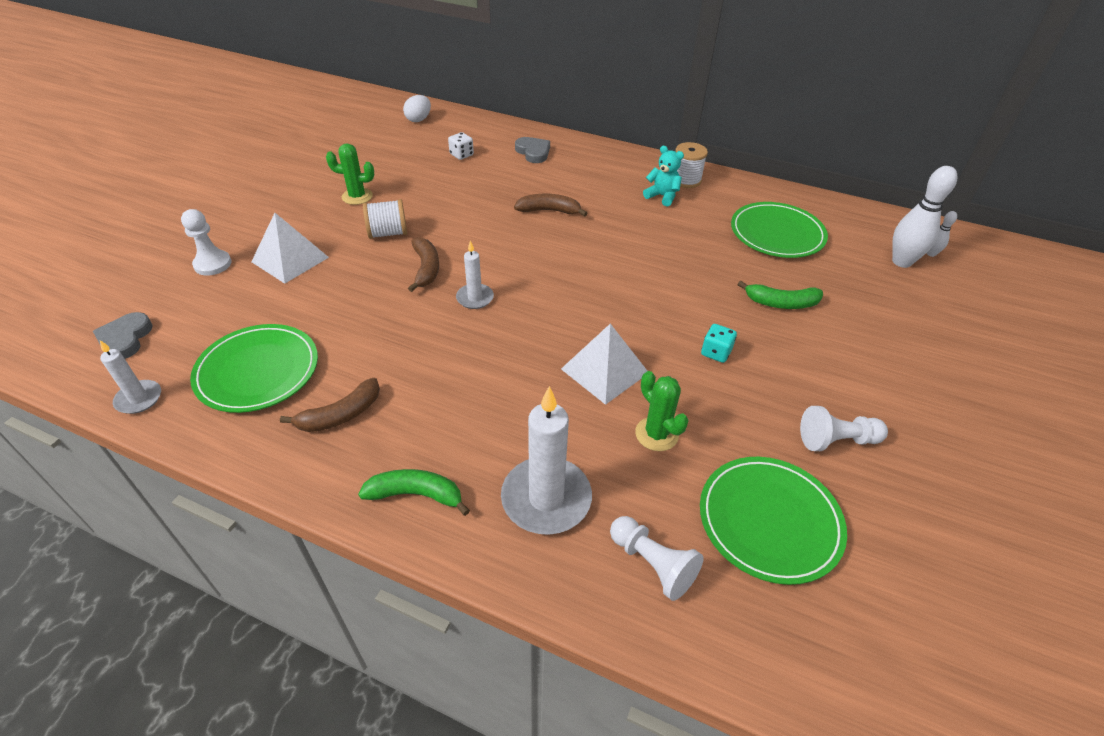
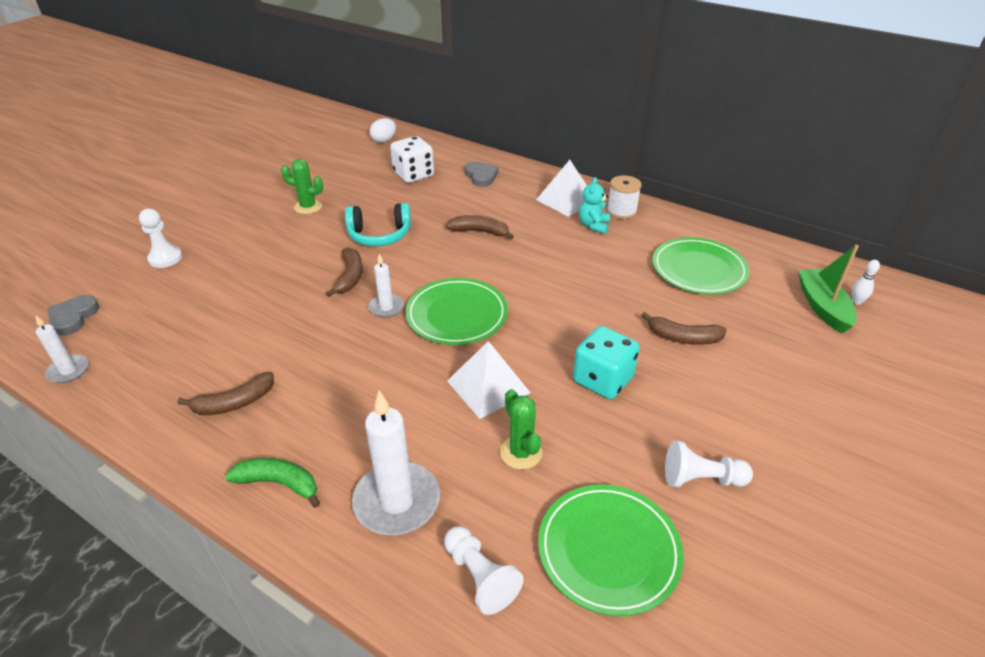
camera: 10 degrees right, 5 degrees down
green plate [190,324,318,413] -> green plate moved to [405,278,508,345]
white pyramid [251,213,329,284] -> white pyramid moved to [536,160,587,217]
white spool [363,199,407,239] -> none
white dice [448,132,474,160] -> white dice [390,136,434,183], size x1.86
turquoise teddy bear [643,146,684,207] -> turquoise teddy bear turned 120 degrees counterclockwise [579,177,610,234]
turquoise dice [701,324,737,363] -> turquoise dice [573,326,639,399], size x1.86
green banana [737,281,823,309] -> brown banana [641,312,727,345]
white bowling pin [892,166,958,268] -> green boat [798,245,859,334]
none -> turquoise headphones [345,203,411,246]

